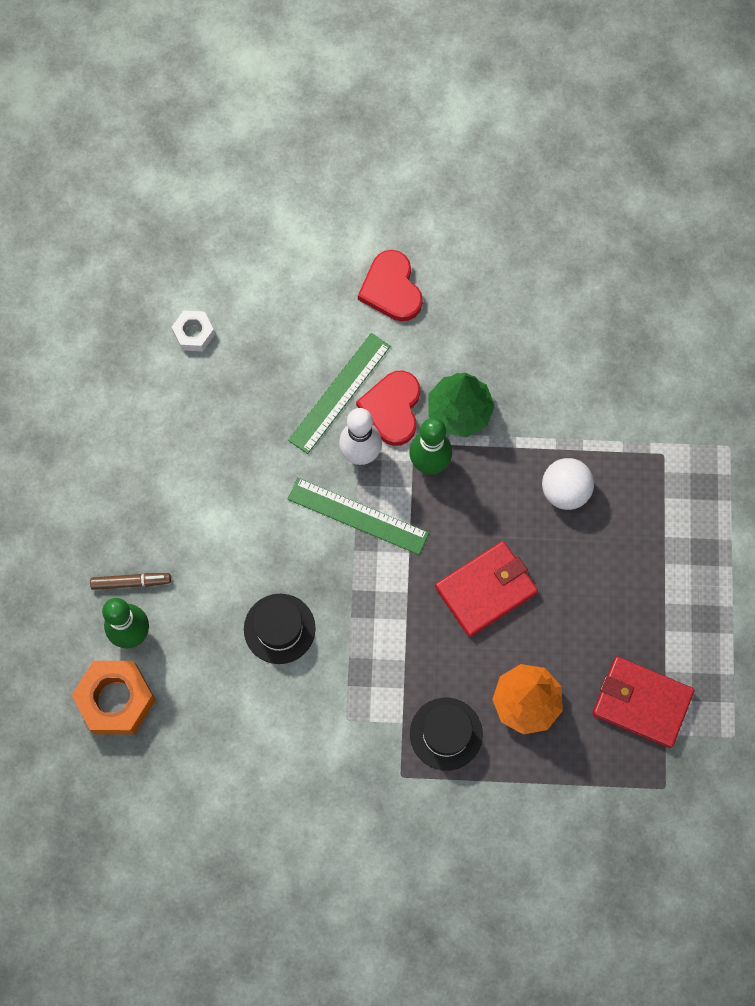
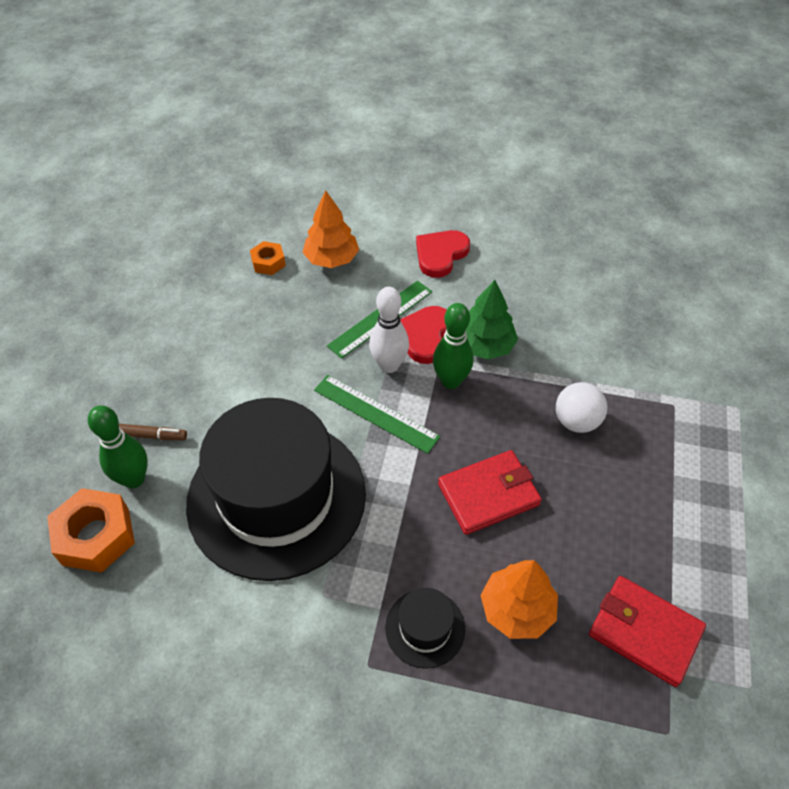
camera: 10 degrees right, 20 degrees down
white nut [172,311,215,351] -> orange nut [250,241,286,275]
black hat [244,594,316,664] -> black hat [186,398,366,581], size x2.47
red heart [358,250,423,321] -> red heart turned 45 degrees clockwise [416,230,470,278]
none -> orange tree [302,190,359,268]

